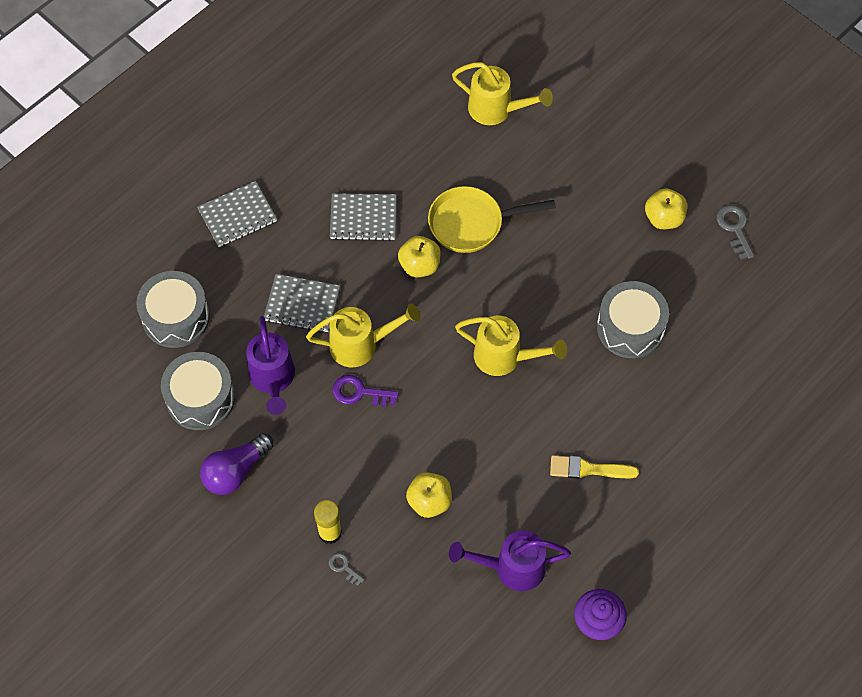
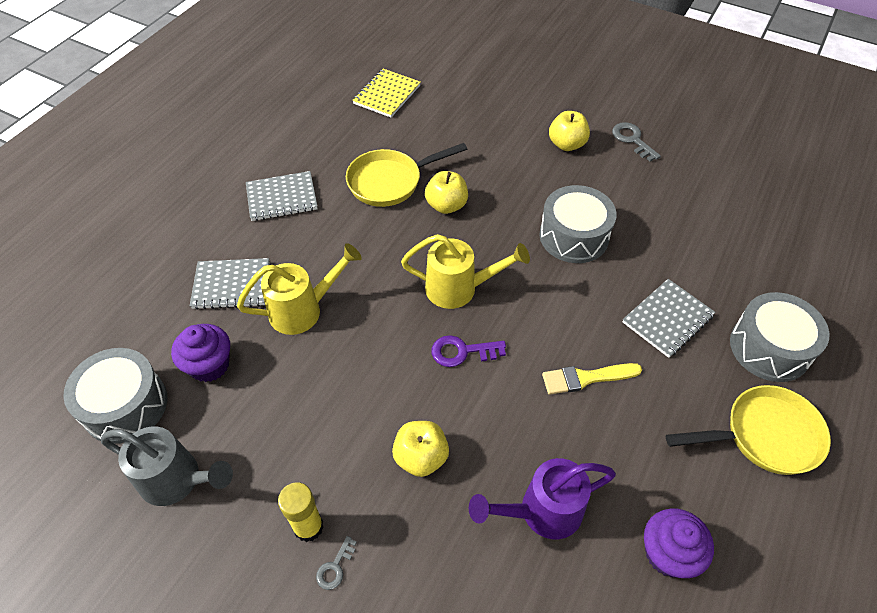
camera: 15 degrees left, 10 degrees down
grey drum [136,271,210,348] -> grey drum moved to [730,292,830,382]
grey notebook [197,181,277,247] -> grey notebook moved to [623,279,715,358]
purple light bulb [200,433,273,495] -> grey watering can [101,427,233,506]
purple watering can [246,316,295,415] -> purple cupcake [171,324,230,382]
grey key [329,552,364,586] -> grey key turned 90 degrees counterclockwise [316,536,357,590]
purple key [332,375,399,407] -> purple key moved to [431,335,506,367]
yellow apple [398,236,441,277] -> yellow apple moved to [425,171,468,214]
yellow watering can [452,62,553,125] -> yellow notebook [352,69,421,118]
none -> yellow pan [666,385,831,475]

